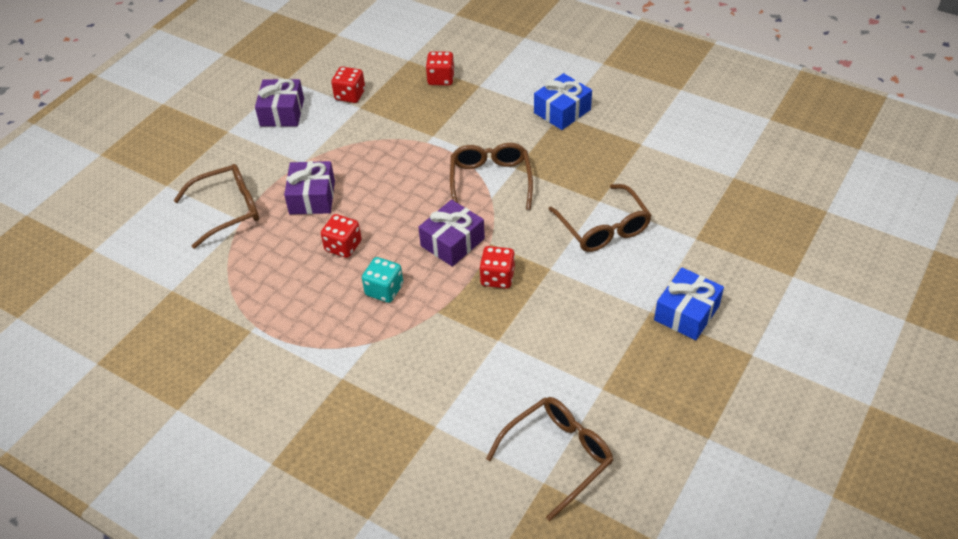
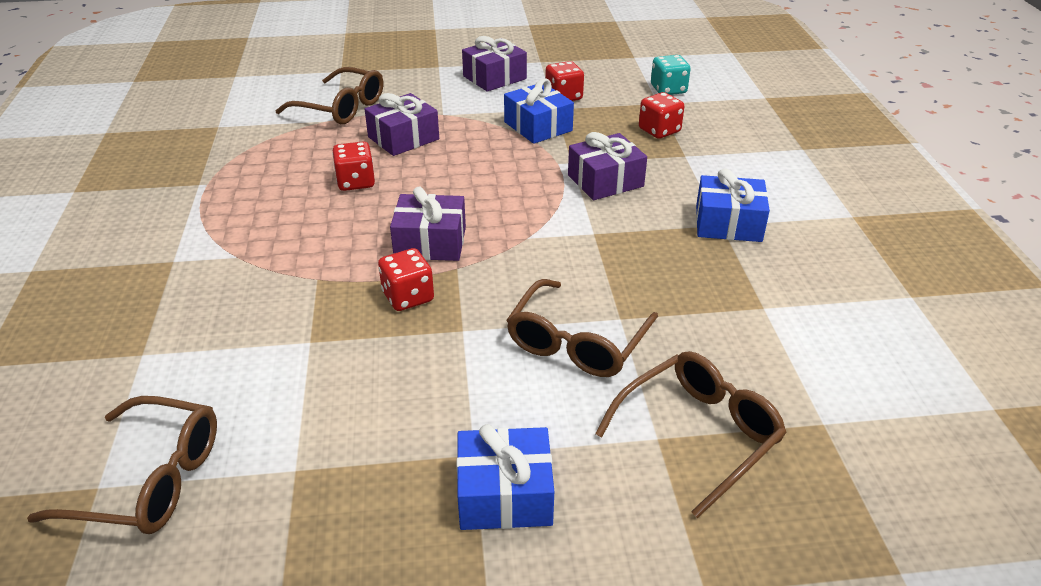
camera: 50 degrees right, 10 degrees down
turquoise dice [362,257,403,303] -> turquoise dice moved to [651,55,690,95]
brown glasses [450,143,533,210] -> brown glasses moved to [595,351,787,518]
none -> blue gift [504,78,574,144]
none -> purple gift [568,132,647,200]

